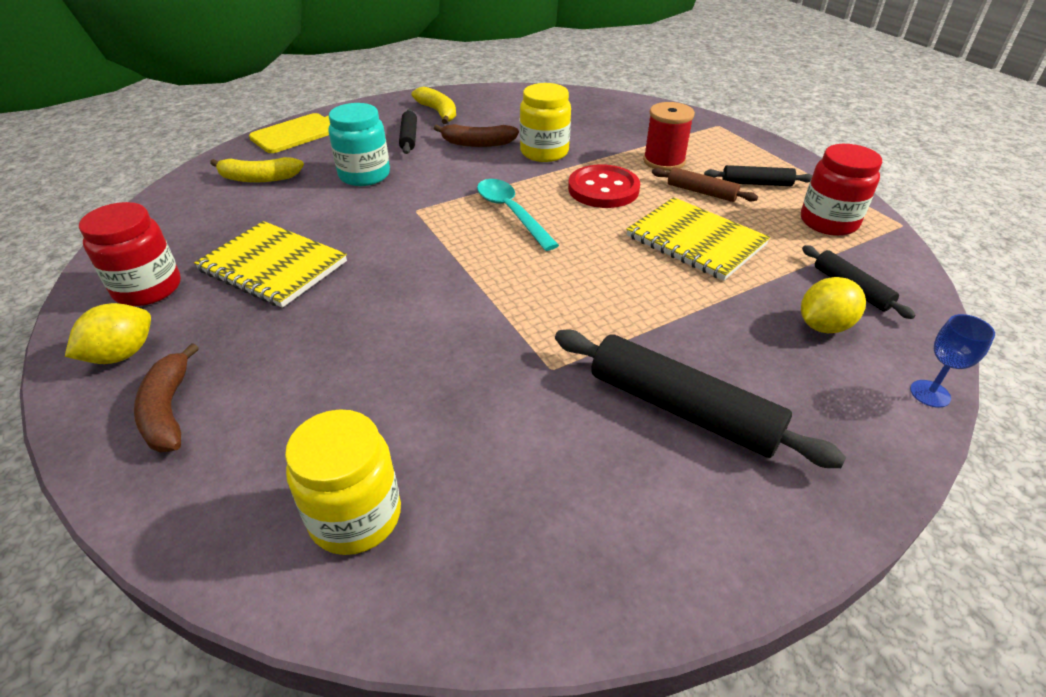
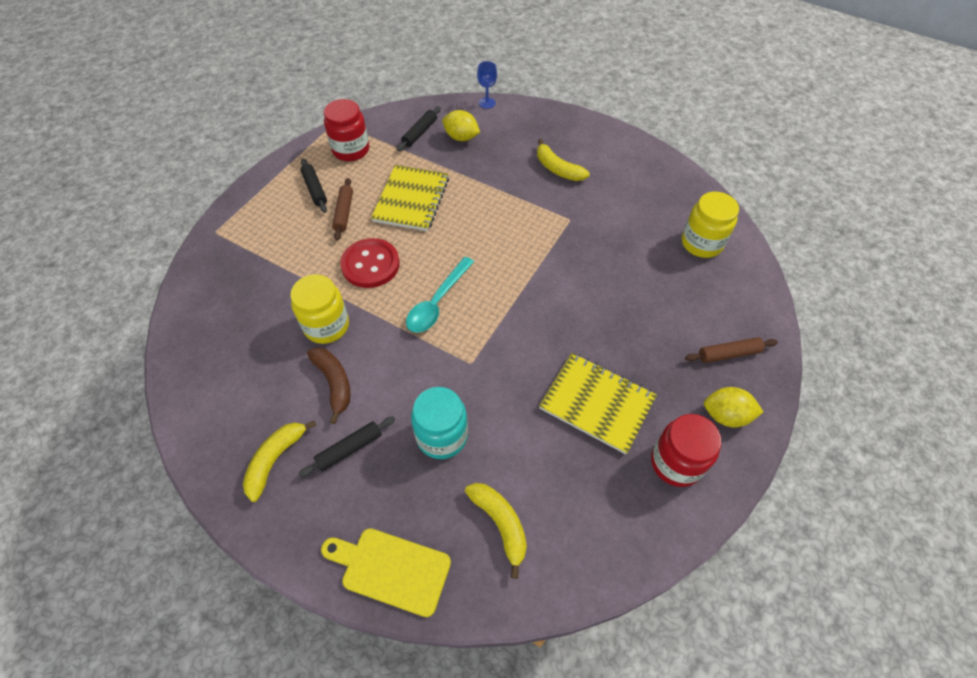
camera: 120 degrees left, 15 degrees up
brown banana [134,343,199,453] -> brown rolling pin [685,337,778,363]
yellow notebook [194,221,347,308] -> yellow notebook turned 60 degrees counterclockwise [539,353,657,454]
black rolling pin [555,329,846,468] -> yellow banana [537,139,590,181]
red spool [643,102,695,171] -> none

